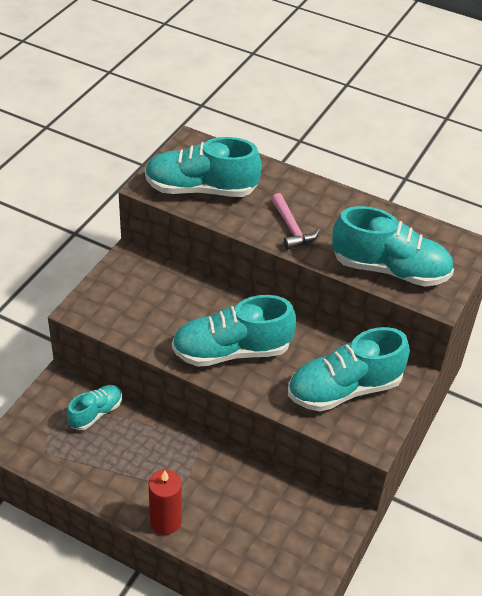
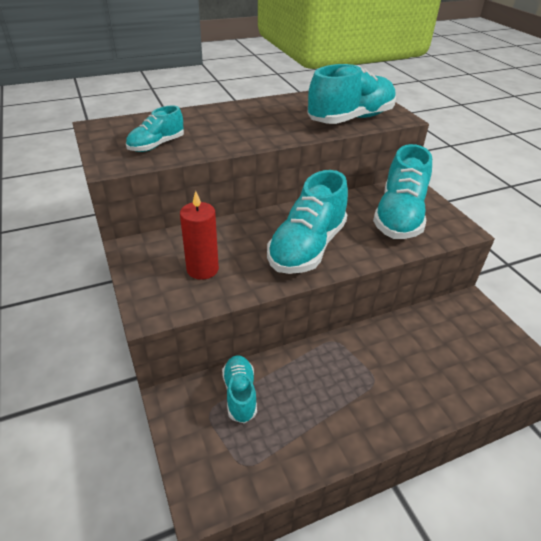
camera: 50 degrees left, 5 degrees down
turquoise shoe [145,137,262,197] -> turquoise shoe [126,105,184,152], size x0.55
red candle [149,470,182,535] -> red candle moved to [180,191,219,280]
pink hammer [271,193,320,250] -> none

